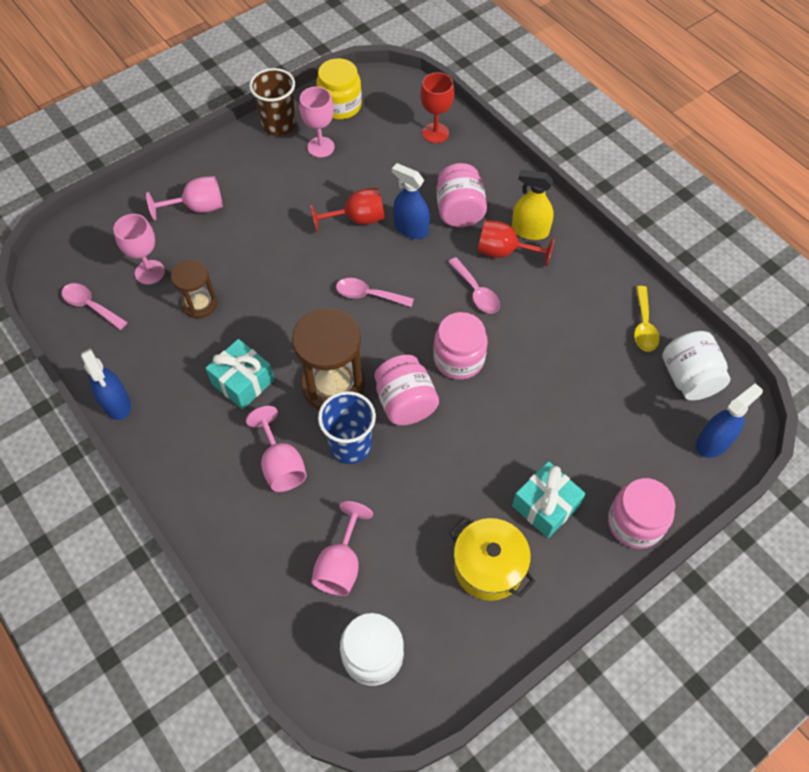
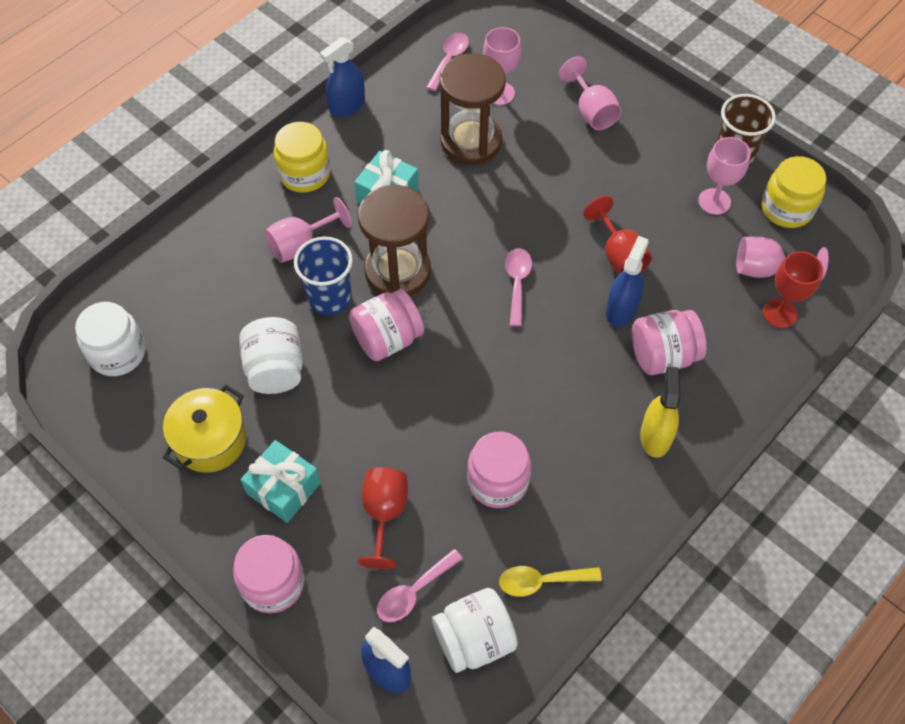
camera: 80 degrees right, 0 degrees up
brown hourglass [171,259,217,319] -> brown hourglass [440,53,506,165], size x1.70
pink goblet [311,501,373,596] -> pink goblet moved to [736,236,829,281]
pink jar [433,312,488,380] -> pink jar moved to [467,432,531,508]
pink spoon [448,257,500,313] -> pink spoon moved to [377,549,463,622]
red goblet [477,220,554,267] -> red goblet moved to [358,468,408,569]
none -> white jar [239,317,303,394]
none -> yellow jar [274,122,330,193]

